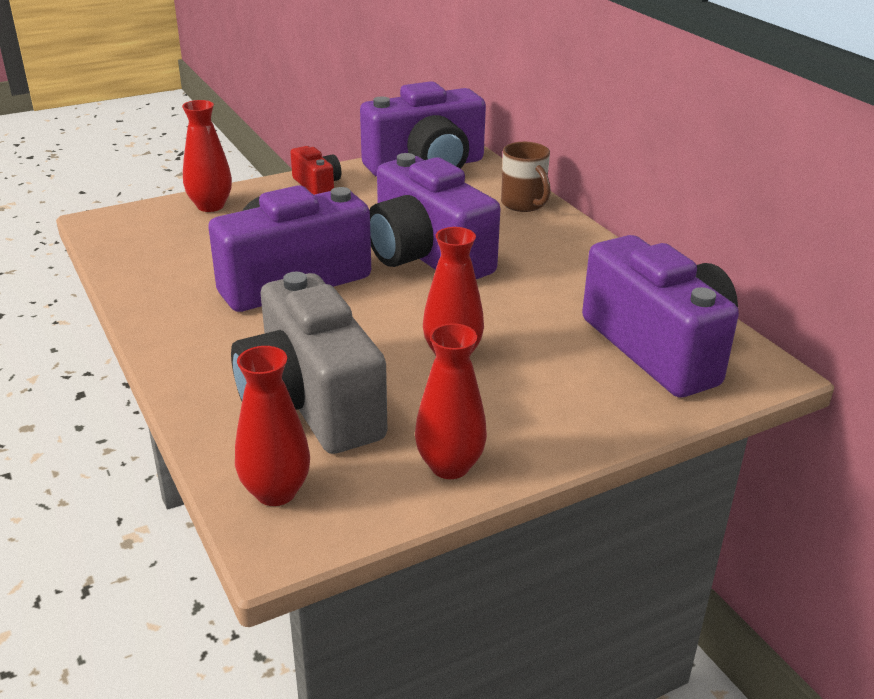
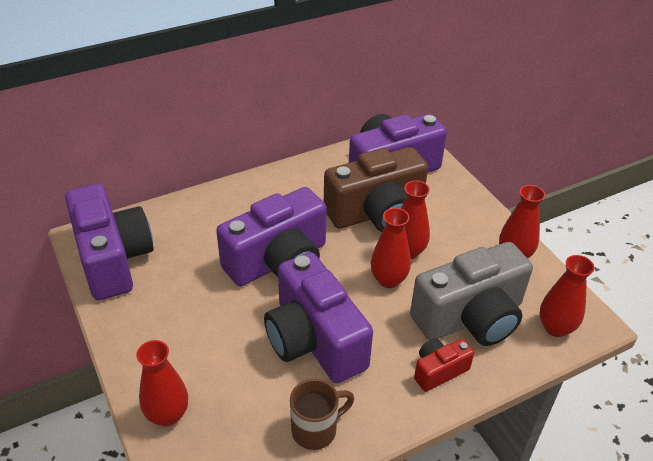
camera: 90 degrees left, 10 degrees up
red camera [290,146,341,195] -> red camera moved to [414,338,474,392]
brown mug [501,142,551,212] -> brown mug moved to [290,379,354,450]
none -> brown camera [324,147,428,232]
none -> red vase [371,208,411,288]

